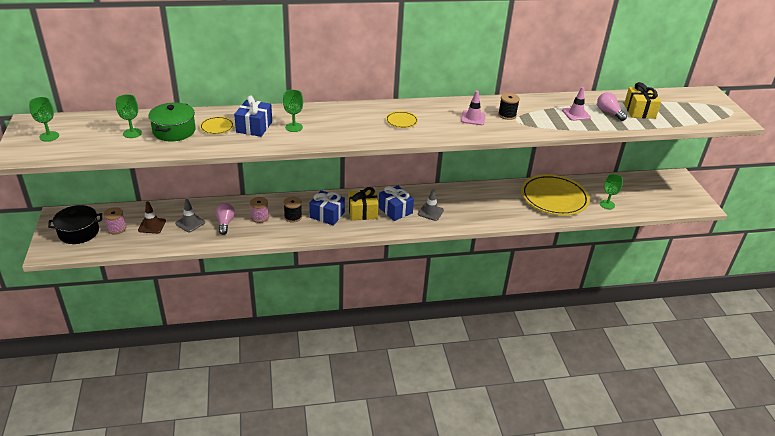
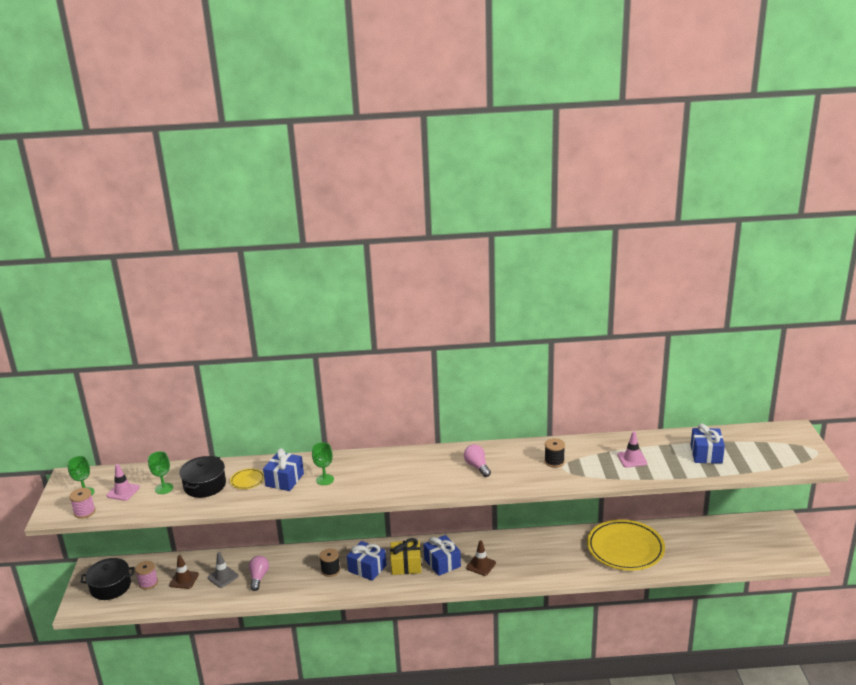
camera: 10 degrees right, 10 degrees down
green pot [148,103,196,141] -> black pot [179,456,226,498]
pink spool [250,197,269,223] -> pink spool moved to [69,488,96,519]
yellow plate [386,111,418,128] -> none
grey traffic cone [418,189,444,221] -> brown traffic cone [466,540,496,576]
pink traffic cone [461,91,486,125] -> pink traffic cone moved to [106,464,140,501]
pink light bulb [597,92,627,121] -> pink light bulb moved to [464,444,491,477]
green goblet [600,174,623,209] -> none
yellow gift [624,82,661,119] -> blue gift [691,423,725,464]

